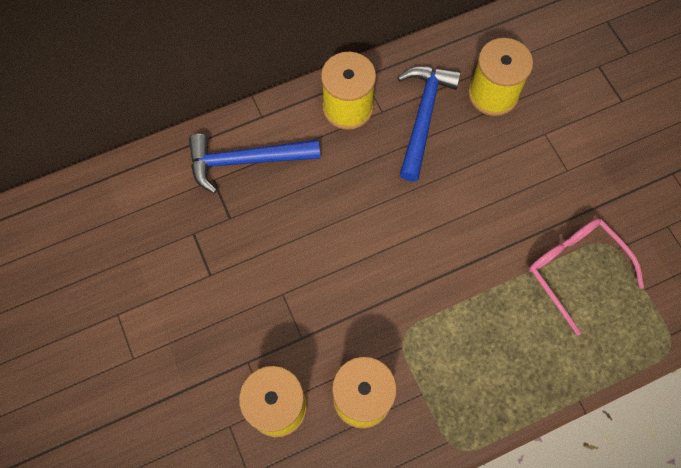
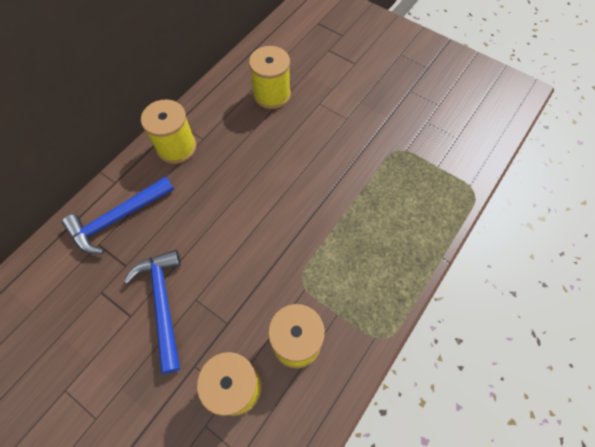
camera: 30 degrees left, 5 degrees down
blue hammer [397,66,461,181] -> blue hammer moved to [124,250,181,374]
pink glasses [529,218,644,336] -> none

